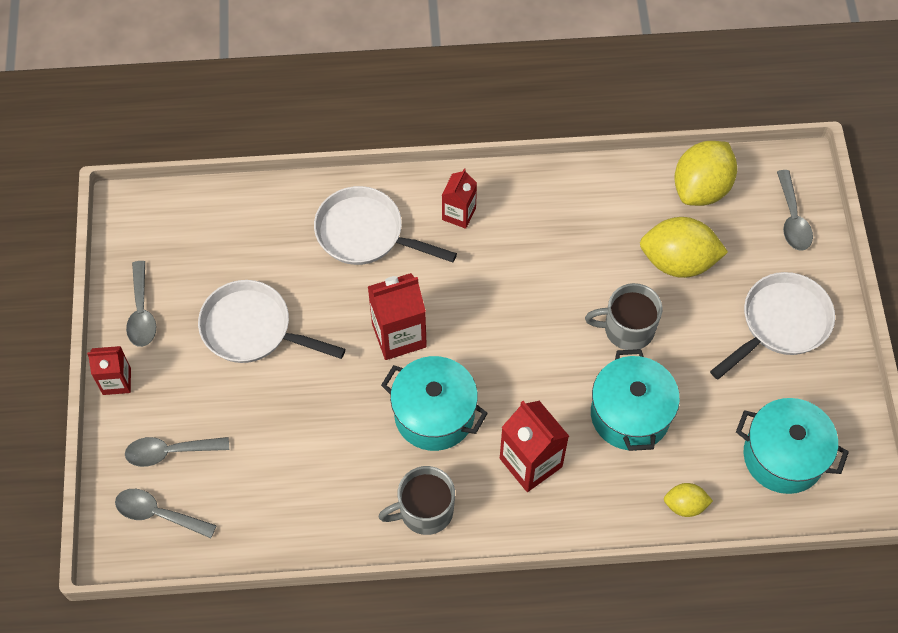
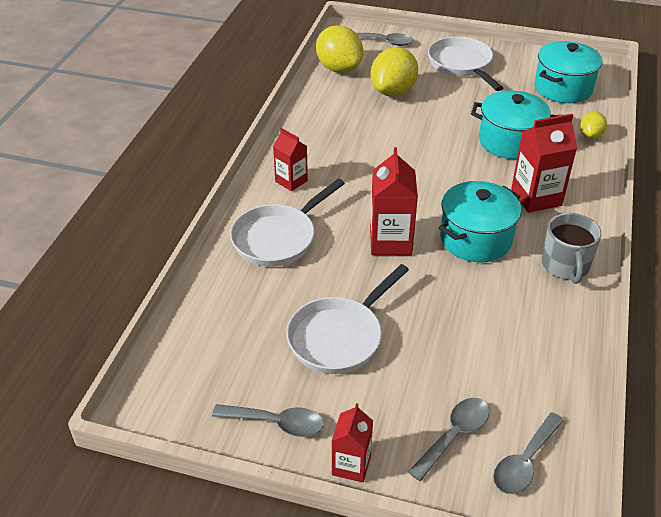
camera: 70 degrees left, 20 degrees down
grey spoon [125,437,229,467] -> grey spoon turned 150 degrees counterclockwise [408,398,489,481]
grey mug [585,283,663,350] -> none

